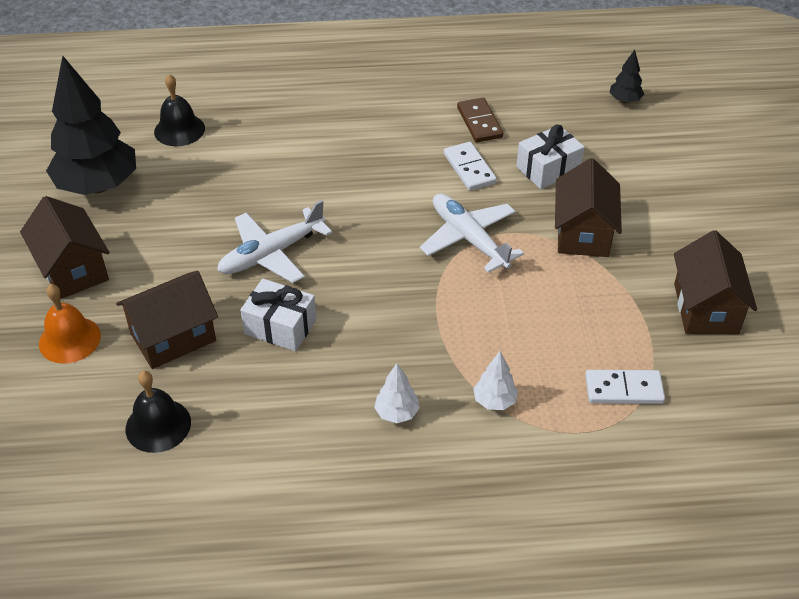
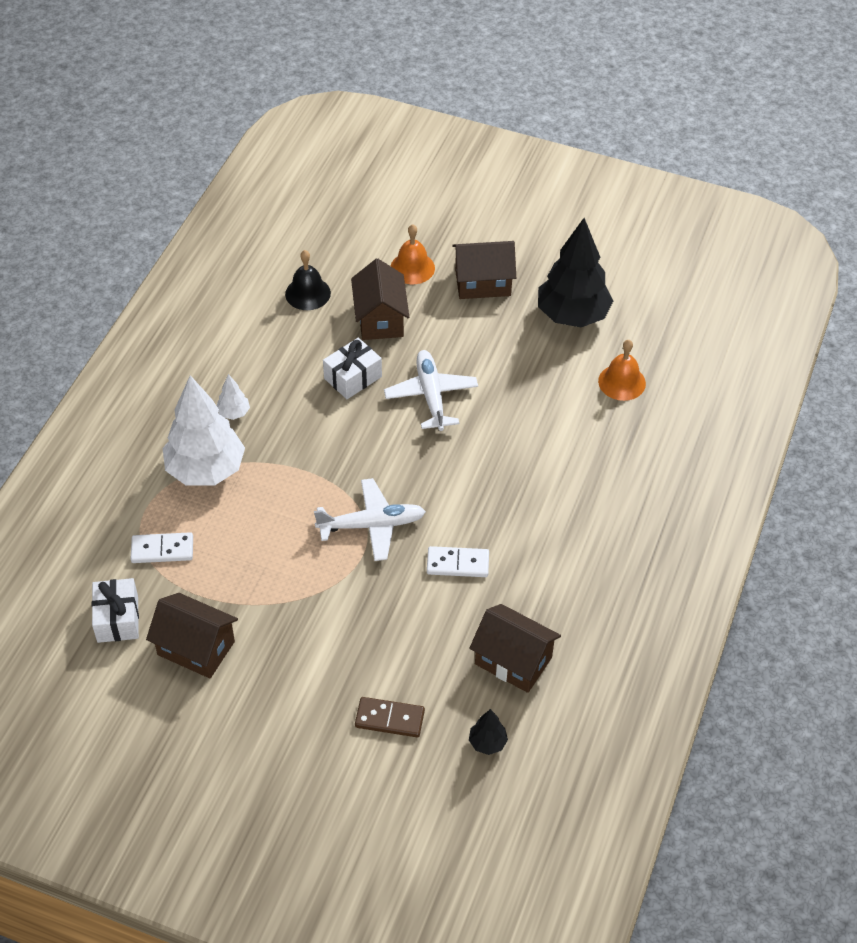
camera: 115 degrees right, 5 degrees up
black bell [154,74,205,146] -> orange bell [598,340,646,401]
brown domino [457,98,503,142] -> brown domino moved to [355,697,425,737]
white tree [473,351,518,410] -> white tree [163,375,245,486], size x2.35
white gift [516,125,585,189] -> white gift moved to [92,578,139,643]
brown house [555,158,622,257] -> brown house moved to [469,604,561,693]
white domino [585,370,665,404] -> white domino turned 60 degrees clockwise [131,532,193,563]

